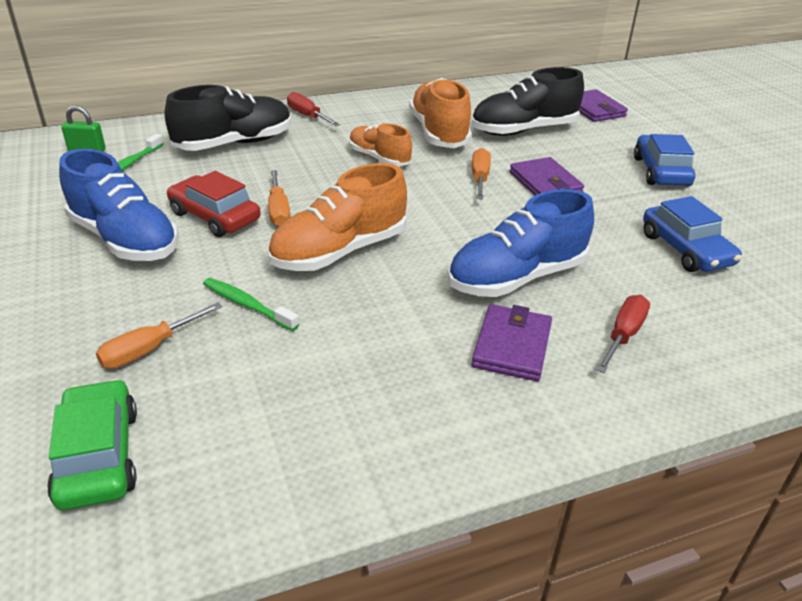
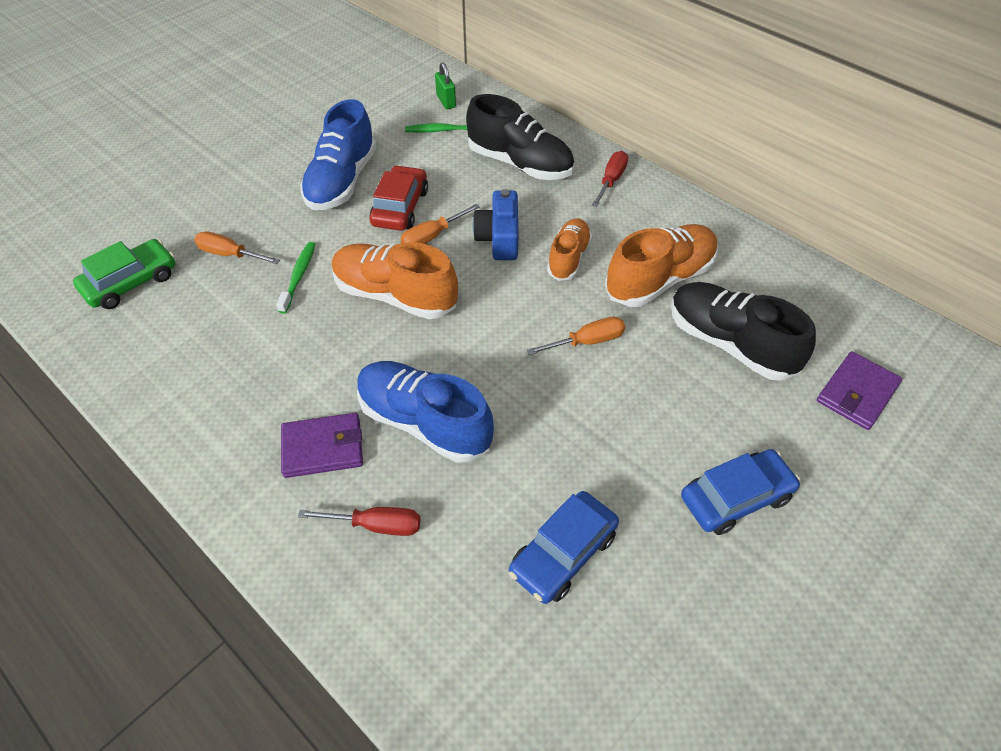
camera: 65 degrees right, 15 degrees up
purple wallet [510,157,584,196] -> none
none -> blue camera [473,189,518,260]

